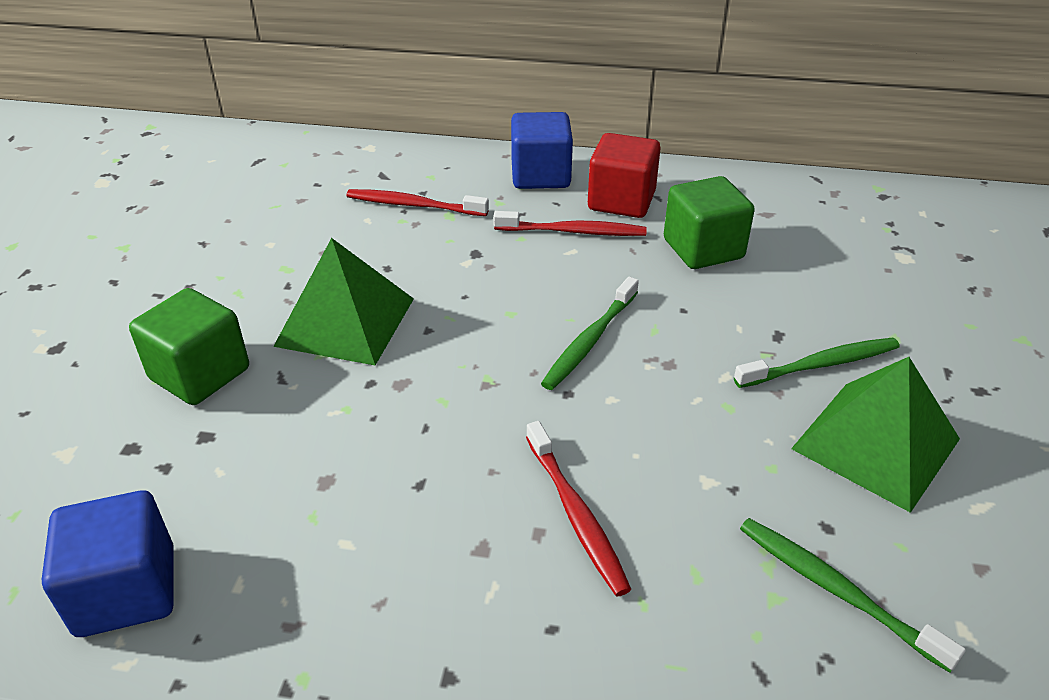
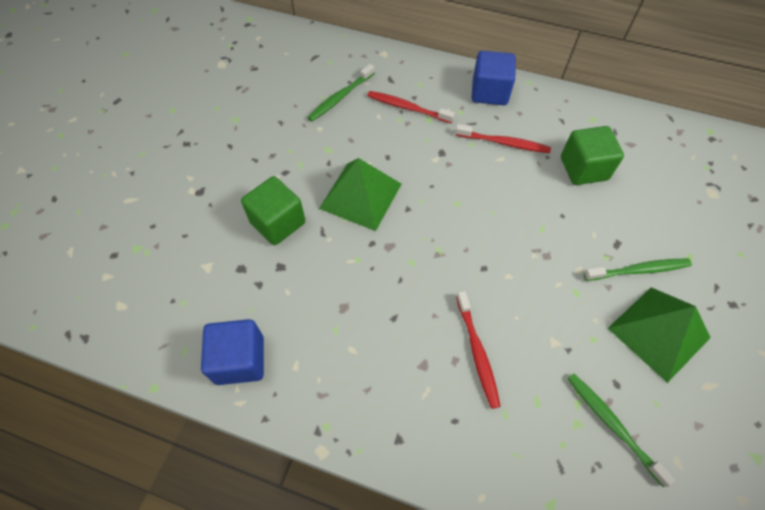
camera: 10 degrees right, 20 degrees up
green toothbrush [541,277,639,390] -> green toothbrush moved to [307,64,374,121]
red cube [588,133,660,218] -> none

